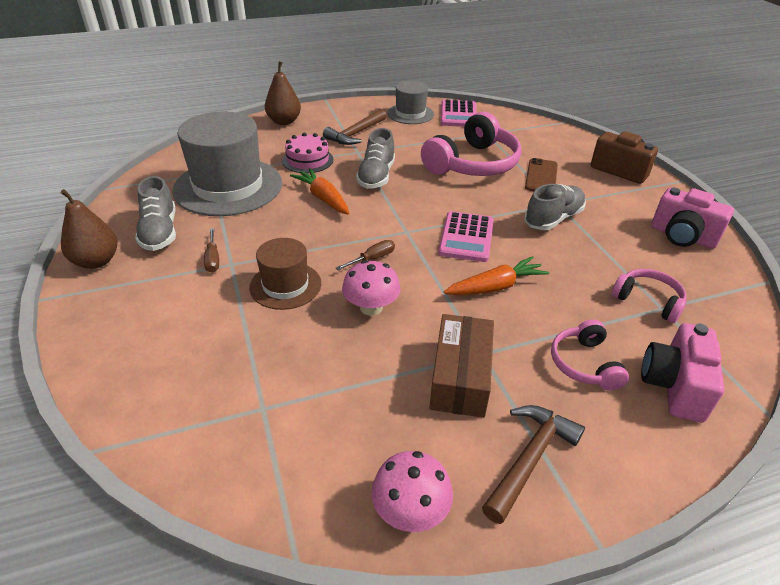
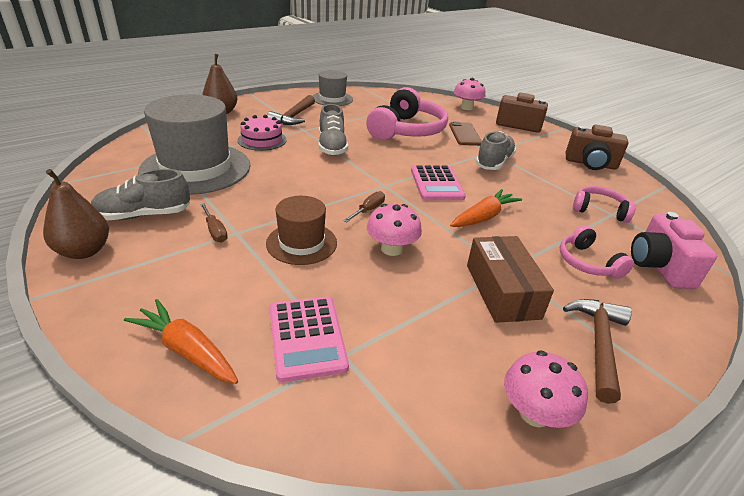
camera: 20 degrees left, 5 degrees down
grey shoe [135,176,176,251] -> grey shoe turned 105 degrees clockwise [91,169,190,220]
orange carrot [290,168,350,215] -> orange carrot moved to [124,299,238,384]
pink calculator [441,99,477,127] -> pink calculator moved to [269,297,349,383]
pink camera [651,188,734,249] -> brown camera [566,125,628,170]
none -> pink mushroom [454,78,485,110]

